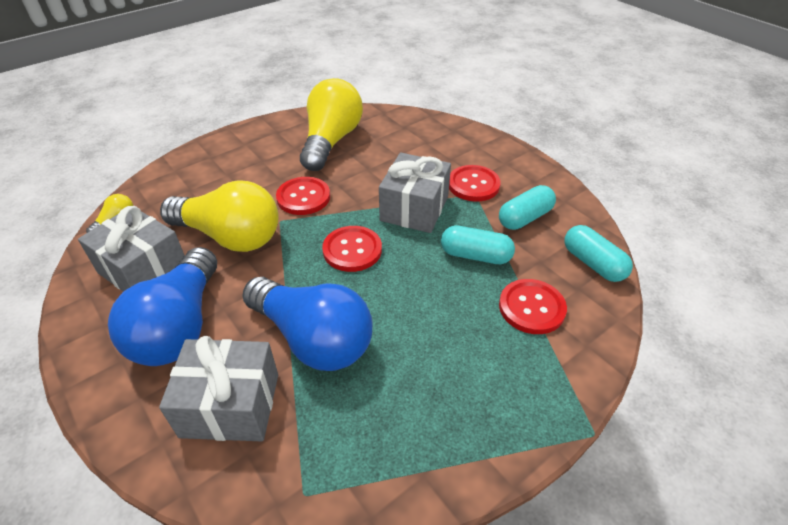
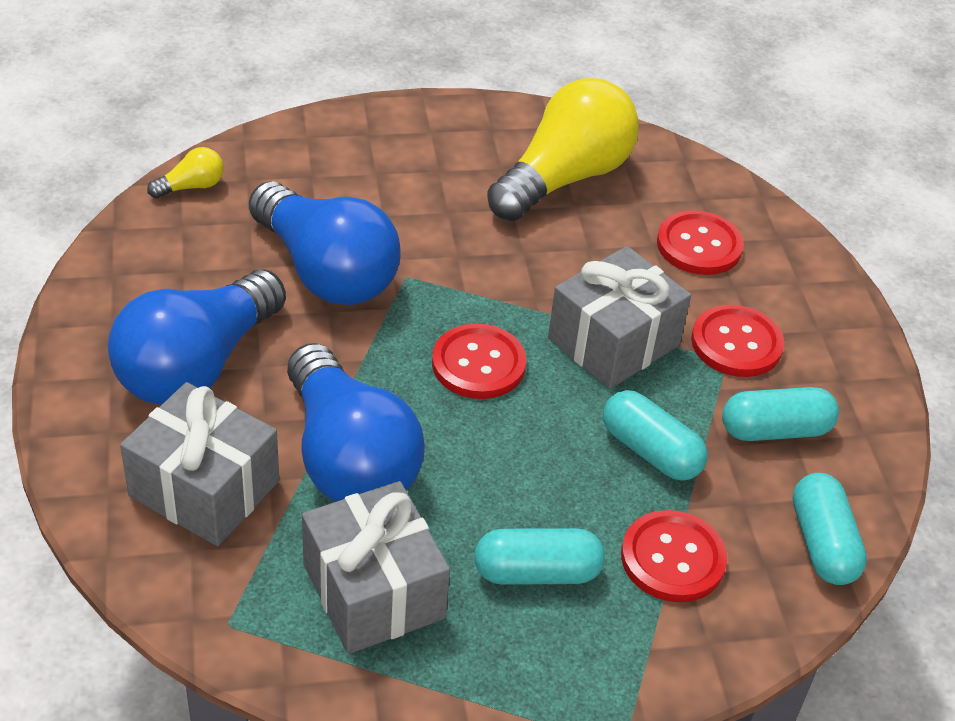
camera: 25 degrees right, 0 degrees up
grey gift [78,206,185,292] -> grey gift moved to [302,481,450,654]
yellow light bulb [160,180,279,252] -> blue light bulb [249,181,401,305]
red button [276,177,330,215] -> red button moved to [657,210,744,275]
none -> turquoise capsule [474,528,605,585]

